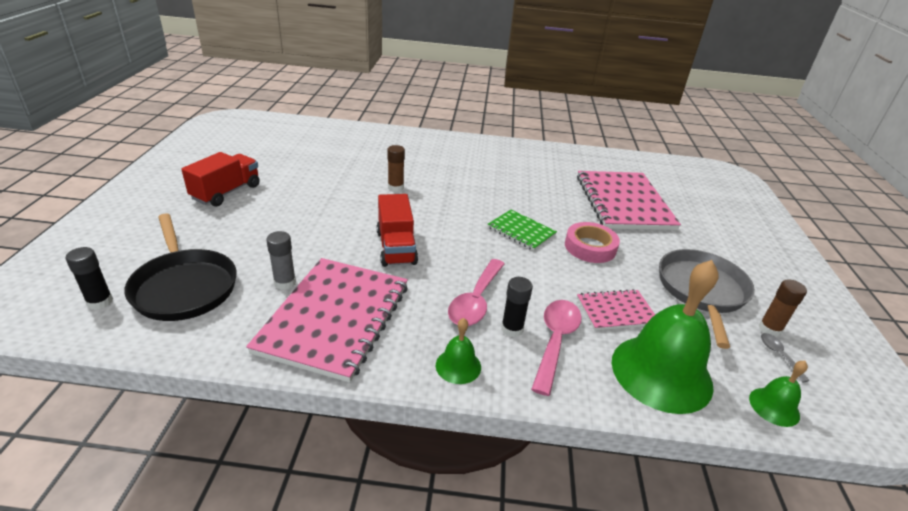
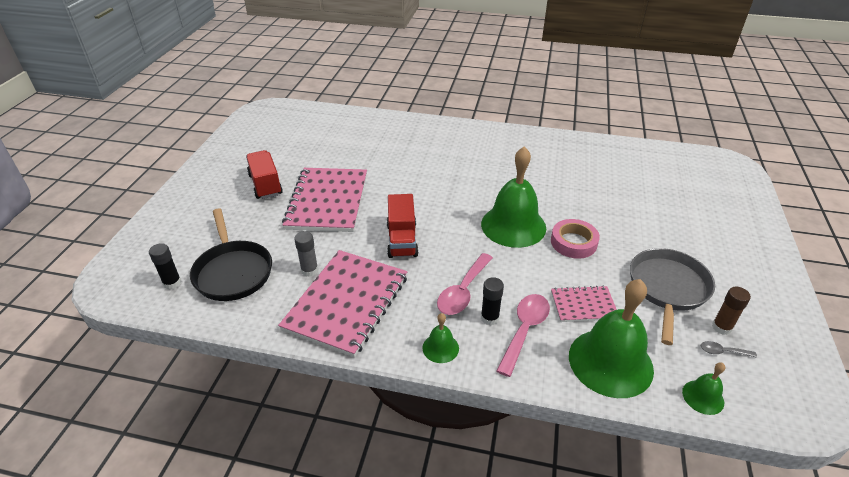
camera: 10 degrees right, 5 degrees up
red truck [181,152,260,206] -> red truck turned 60 degrees counterclockwise [246,150,283,199]
brown glue stick [387,145,405,192] -> none
green notebook [487,210,557,251] -> green bell [481,146,546,248]
pink notebook [577,171,681,230] -> pink notebook moved to [282,168,367,232]
grey spoon [761,333,809,382] -> grey spoon turned 75 degrees counterclockwise [701,341,757,358]

